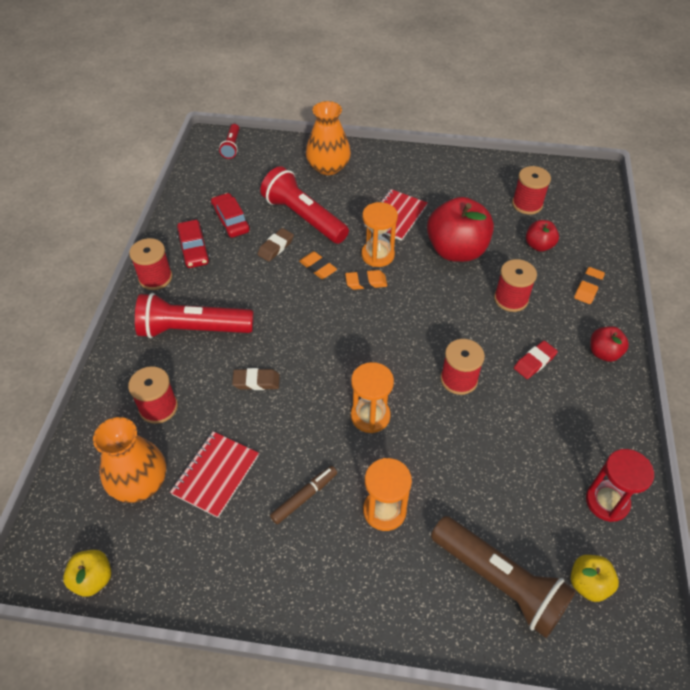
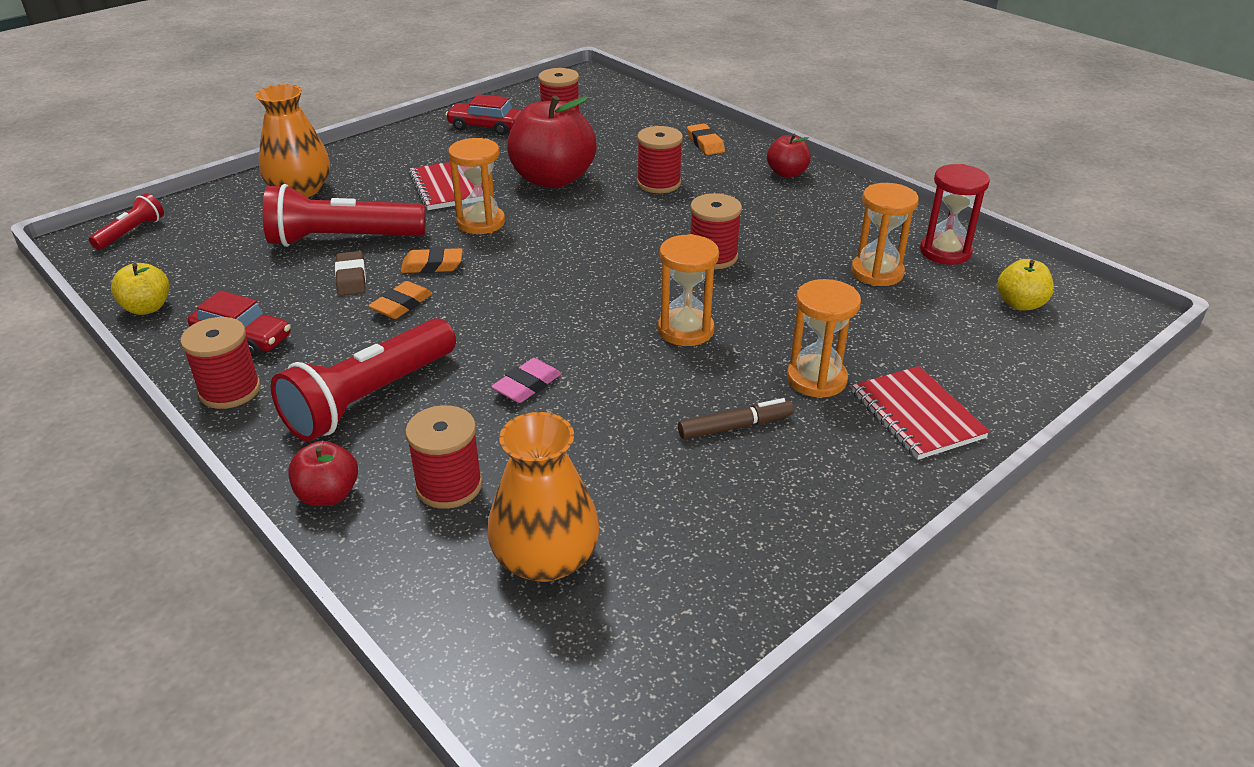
camera: 50 degrees left, 15 degrees down
yellow apple [63,550,111,597] -> yellow apple moved to [111,263,169,315]
red notebook [170,431,259,518] -> red notebook moved to [852,366,990,460]
red car [211,193,250,238] -> red car moved to [446,94,521,135]
red flashlight [219,124,239,159] -> red flashlight turned 105 degrees counterclockwise [89,193,164,250]
brown eraser [232,368,280,390] -> pink eraser [491,358,561,403]
brown marker [270,466,337,524] -> brown marker turned 75 degrees clockwise [678,398,794,439]
orange eraser [345,270,387,290] -> orange eraser moved to [368,281,433,319]
brown flashlight [431,516,576,638] -> none
red eraser [514,341,558,379] -> none
red apple [526,220,559,252] -> red apple moved to [288,441,358,506]
none -> orange hourglass [851,183,919,286]

